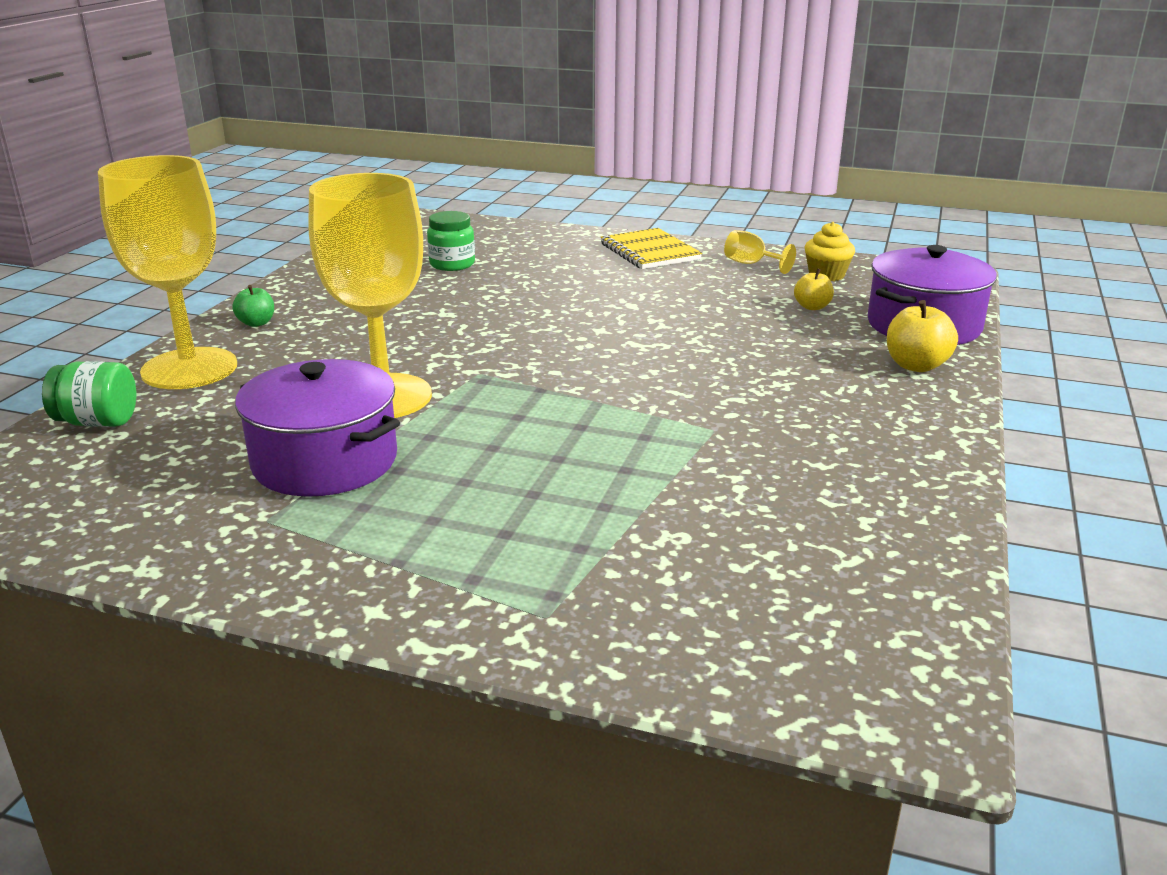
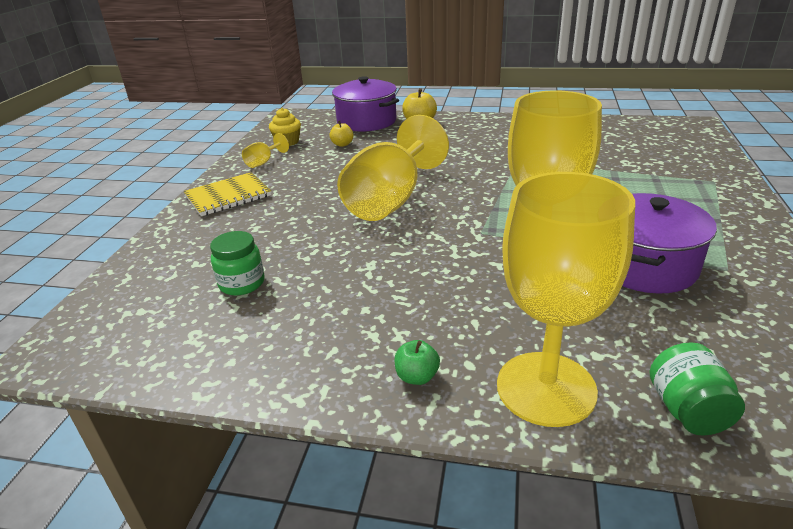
camera: 95 degrees left, 5 degrees up
none -> yellow goblet [337,115,449,221]

